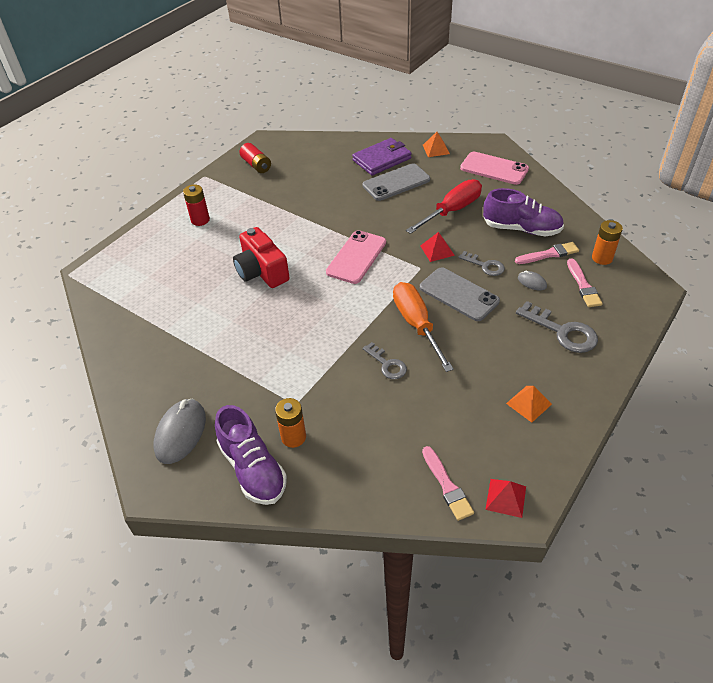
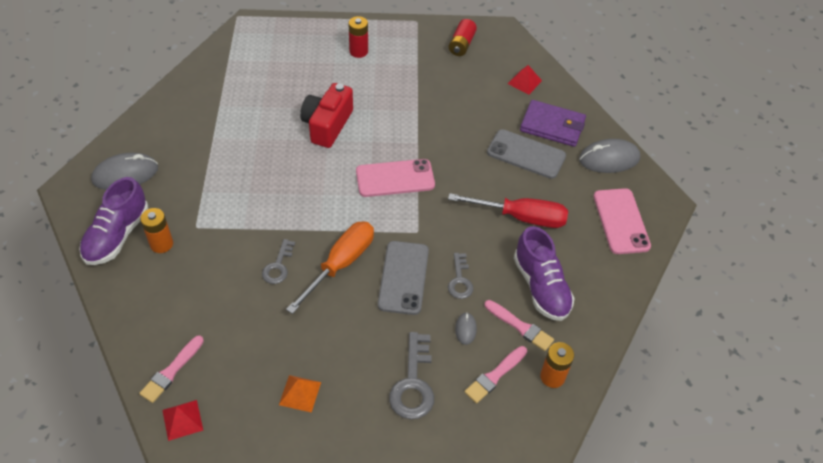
camera: 50 degrees right, 5 degrees up
red pyramid [420,232,455,262] -> red pyramid moved to [508,65,542,95]
orange pyramid [423,132,450,157] -> grey mouse [579,139,640,173]

